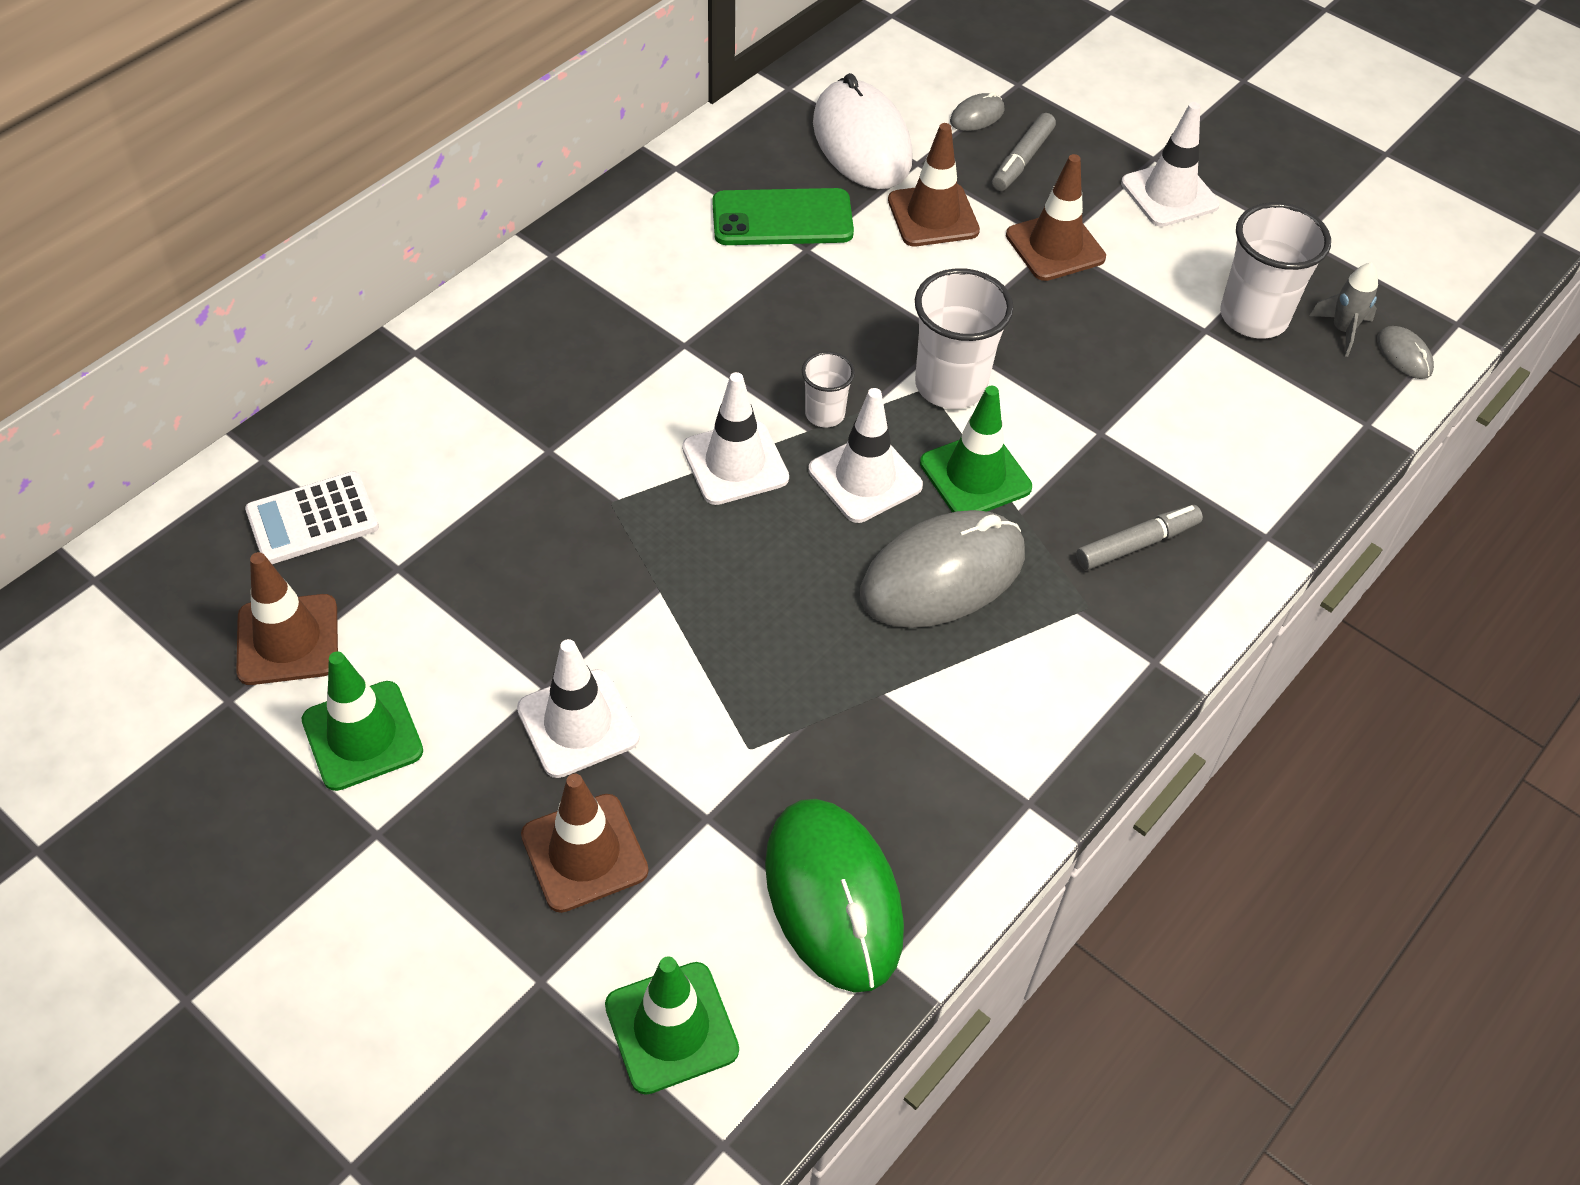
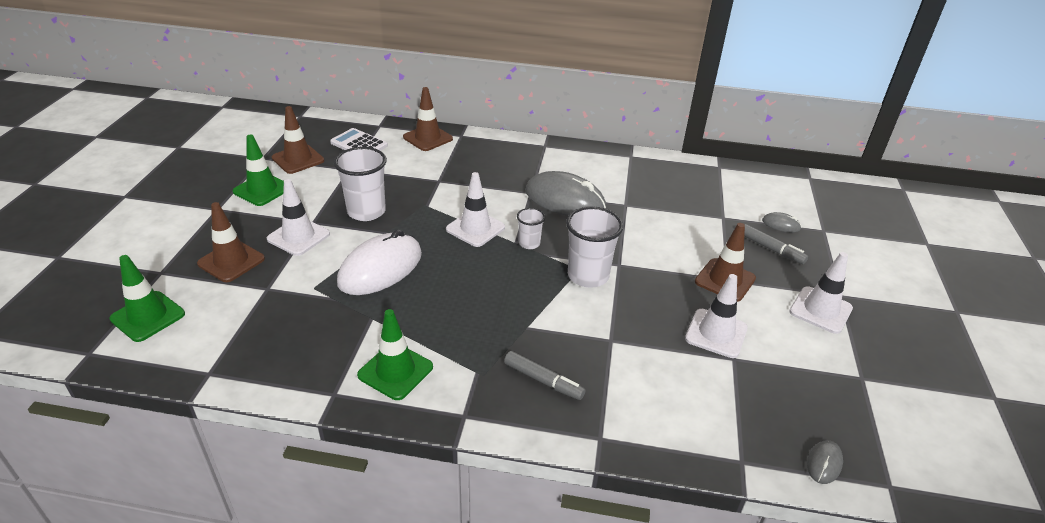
camera: 60 degrees right, 15 degrees down
green phone [712,188,854,245] -> none
green mouse [765,799,904,993] -> none
white traffic cone [809,388,923,523] -> white traffic cone moved to [685,274,748,358]
white mouse [813,73,913,189] -> white mouse moved to [337,229,422,295]
grey mouse [860,510,1025,628] -> grey mouse moved to [525,171,606,216]
brown traffic cone [888,123,980,246] -> brown traffic cone moved to [403,87,453,151]
green traffic cone [920,386,1032,512] -> green traffic cone moved to [357,309,433,400]
grey marker [992,113,1056,191] -> grey marker turned 135 degrees counterclockwise [744,224,808,264]
white cup [1220,202,1331,339] -> white cup moved to [334,147,387,221]
grey rocket [1310,262,1378,357] -> none

